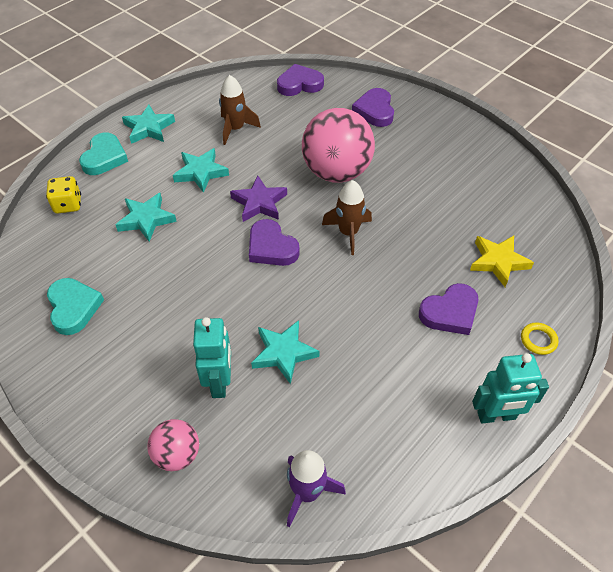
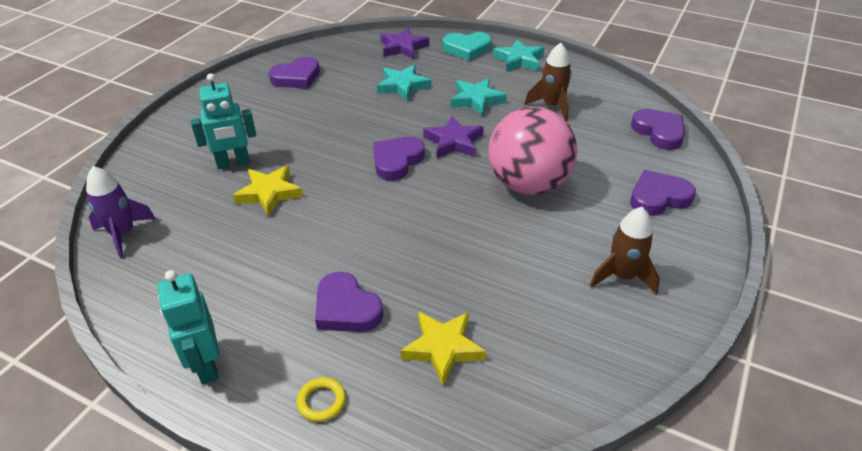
camera: 75 degrees right, 10 degrees down
yellow dice [46,176,81,213] -> purple star [381,27,429,59]
turquoise heart [47,278,104,335] -> purple heart [269,57,320,88]
pink ball [148,419,199,471] -> none
turquoise star [251,320,320,384] -> yellow star [233,165,303,216]
brown rocket [322,180,372,255] -> brown rocket moved to [590,207,660,295]

